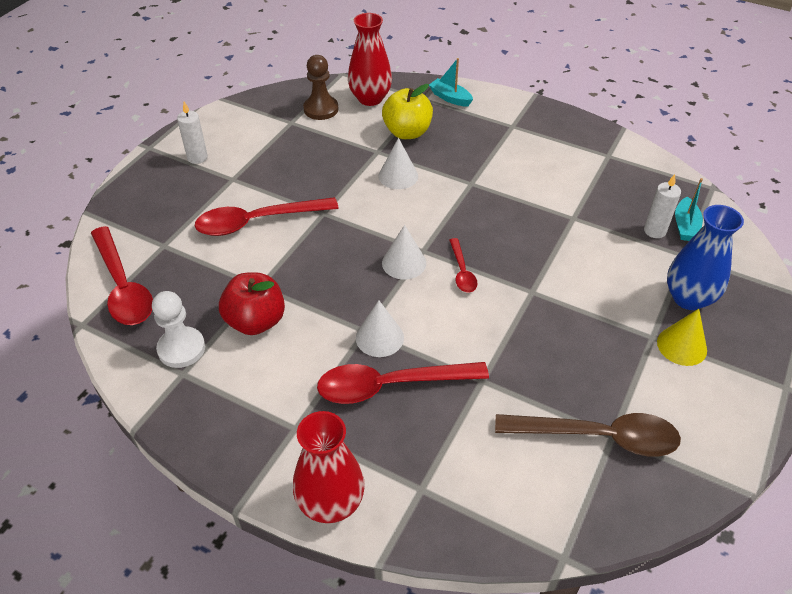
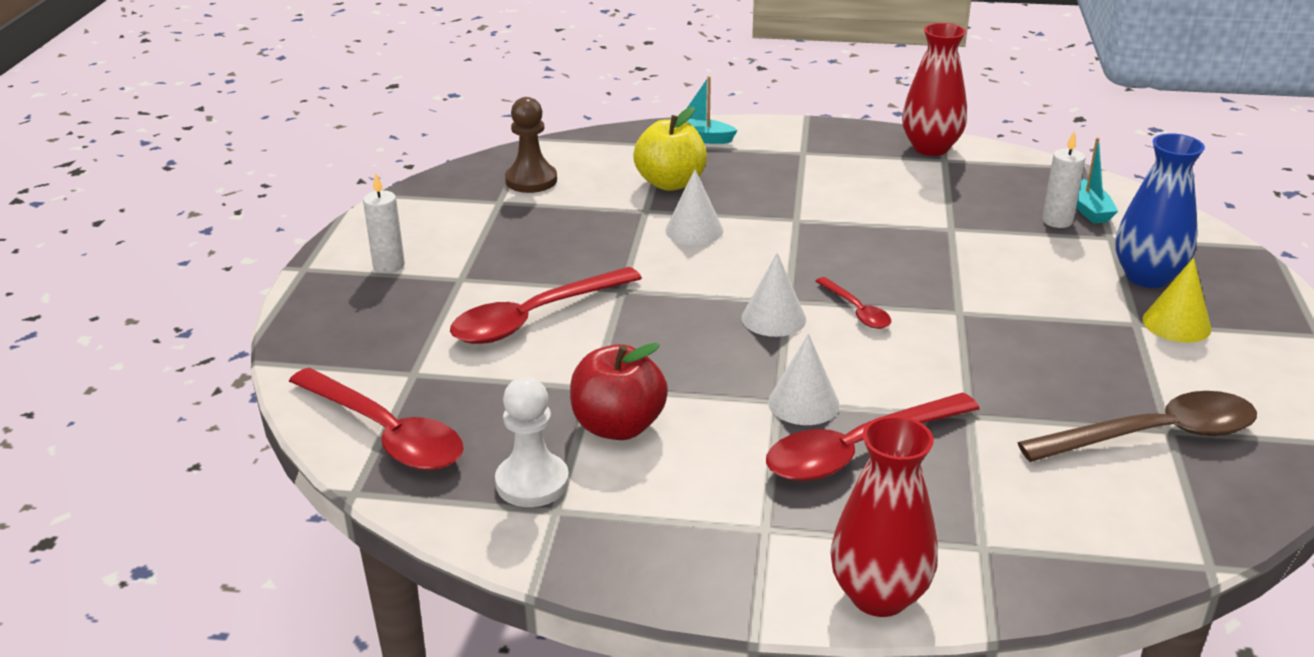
camera: 20 degrees left, 15 degrees down
red vase [348,13,392,106] -> red vase moved to [902,23,967,156]

